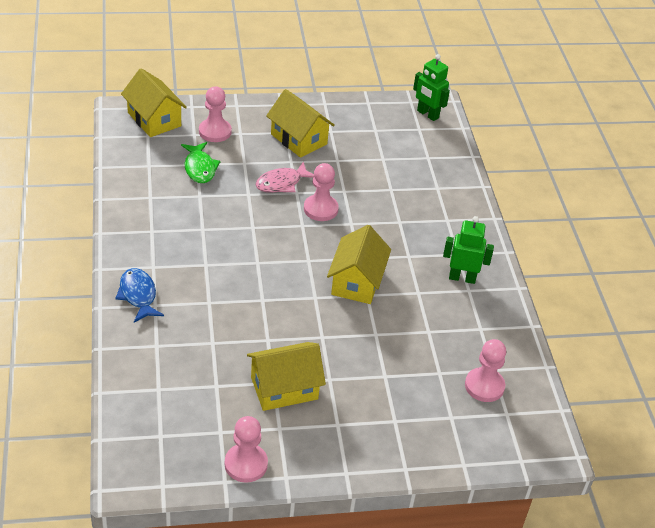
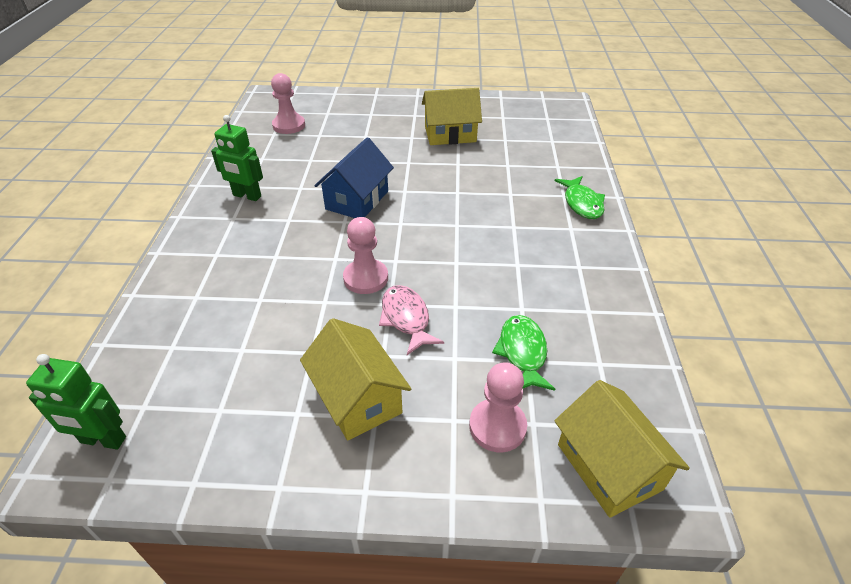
camera: 165 degrees left, 0 degrees up
blue fish [115,268,164,323] -> green fish [555,176,605,219]
pink pawn [225,416,268,483] -> none
pink fish [255,161,314,193] -> pink fish turned 90 degrees counterclockwise [379,285,444,355]
yellow house [327,225,391,304] -> blue house [315,137,394,218]
green robot [413,54,450,121] -> green robot turned 135 degrees clockwise [26,354,126,449]

